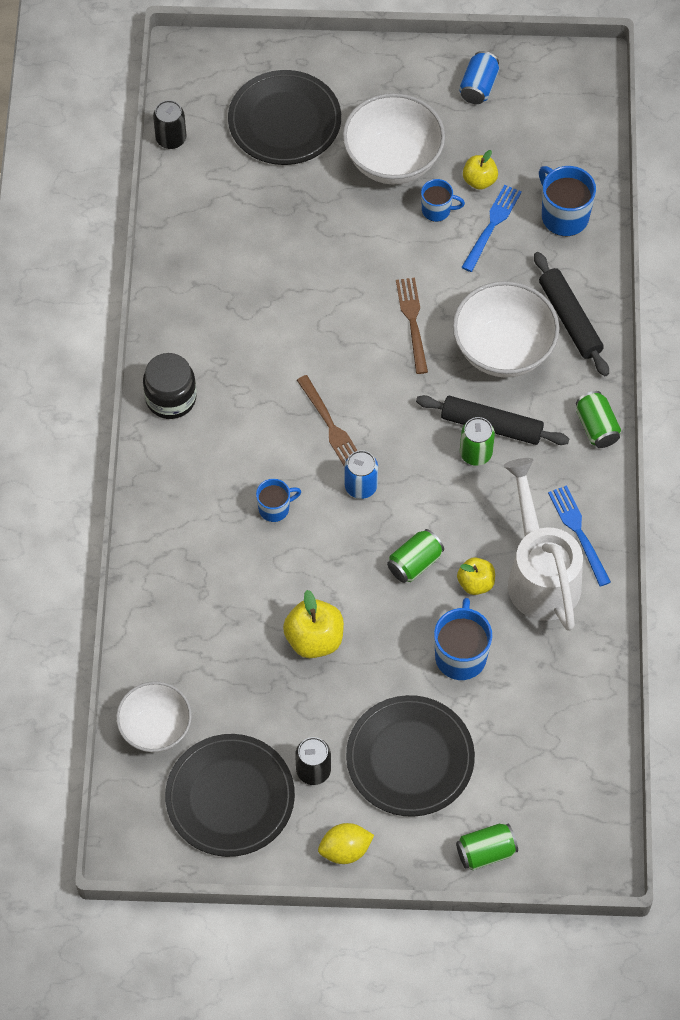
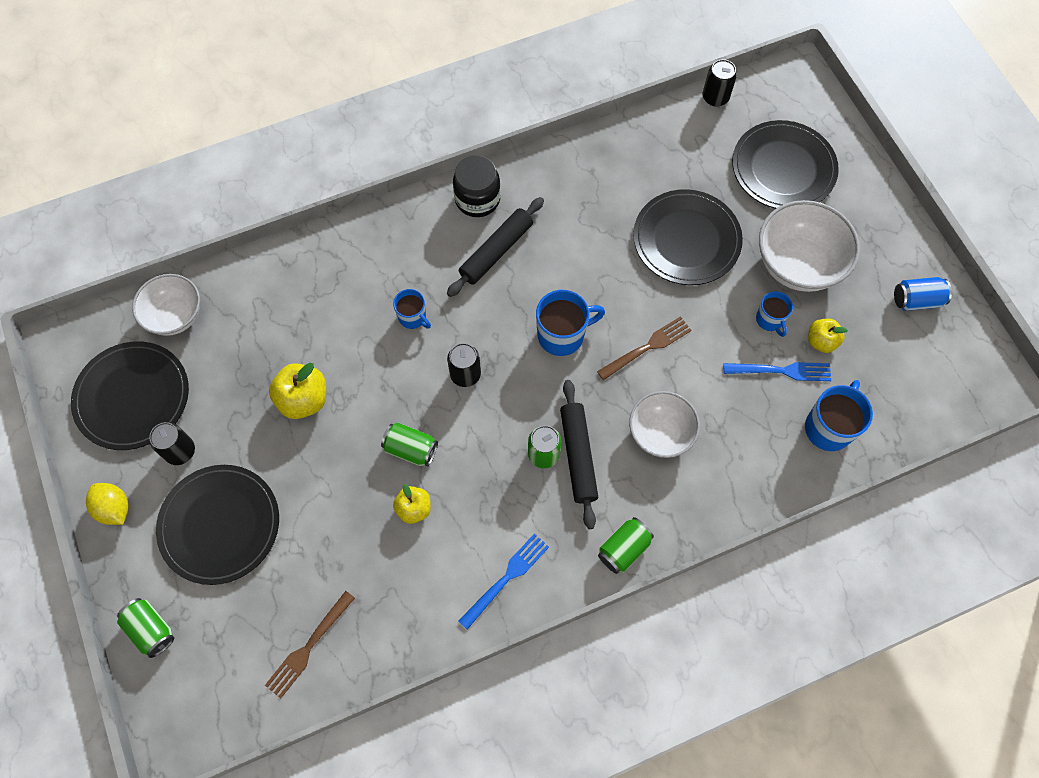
camera: 65 degrees right, 5 degrees up
brown fork [297,375,358,467] -> brown fork moved to [265,591,355,699]
blue can [344,450,378,499] -> black can [447,343,481,387]
blue mug [434,598,492,680] -> blue mug moved to [536,290,605,356]
white bowl [453,281,559,378] -> white bowl [629,391,700,458], size x0.66
white watering can [503,458,583,631] -> none
black rolling pin [534,252,609,376] -> black rolling pin moved to [447,197,544,297]
none -> black plate [633,189,743,285]

